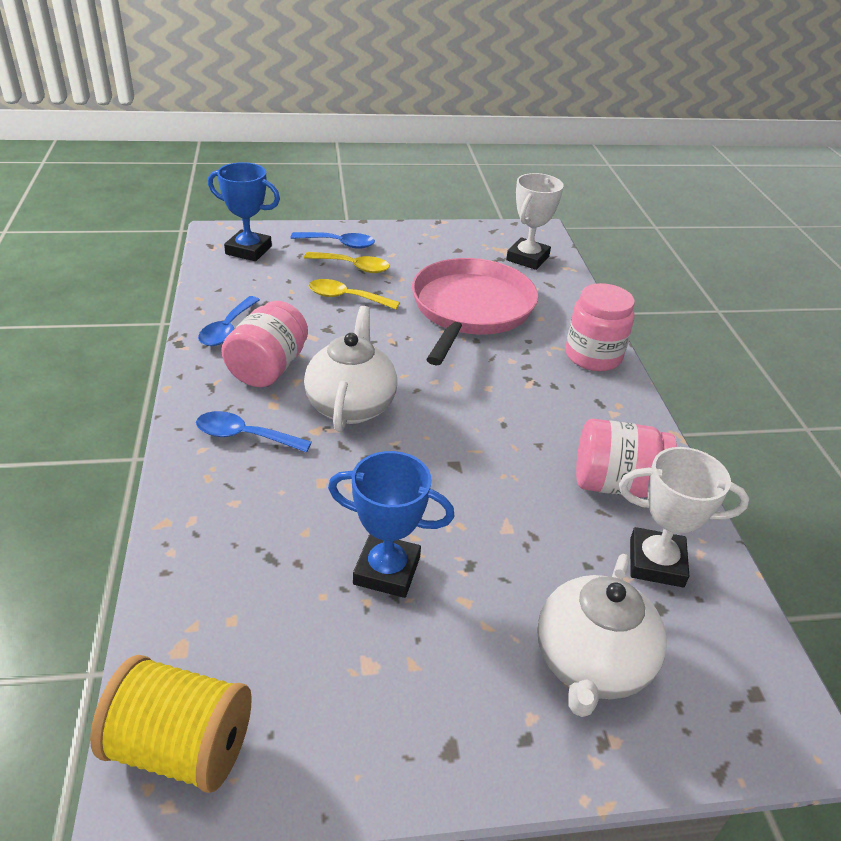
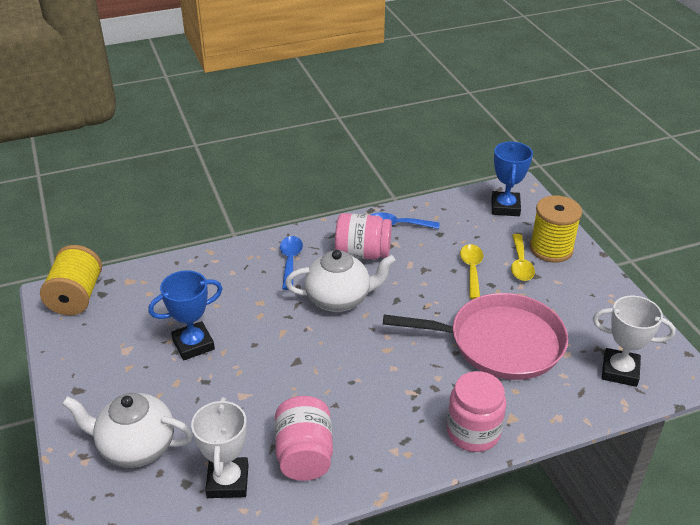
camera: 80 degrees right, 0 degrees up
blue spoon [290,232,375,249] -> yellow spool [530,195,582,263]
blue trophy [328,451,454,598] -> blue trophy turned 60 degrees clockwise [148,270,223,360]

